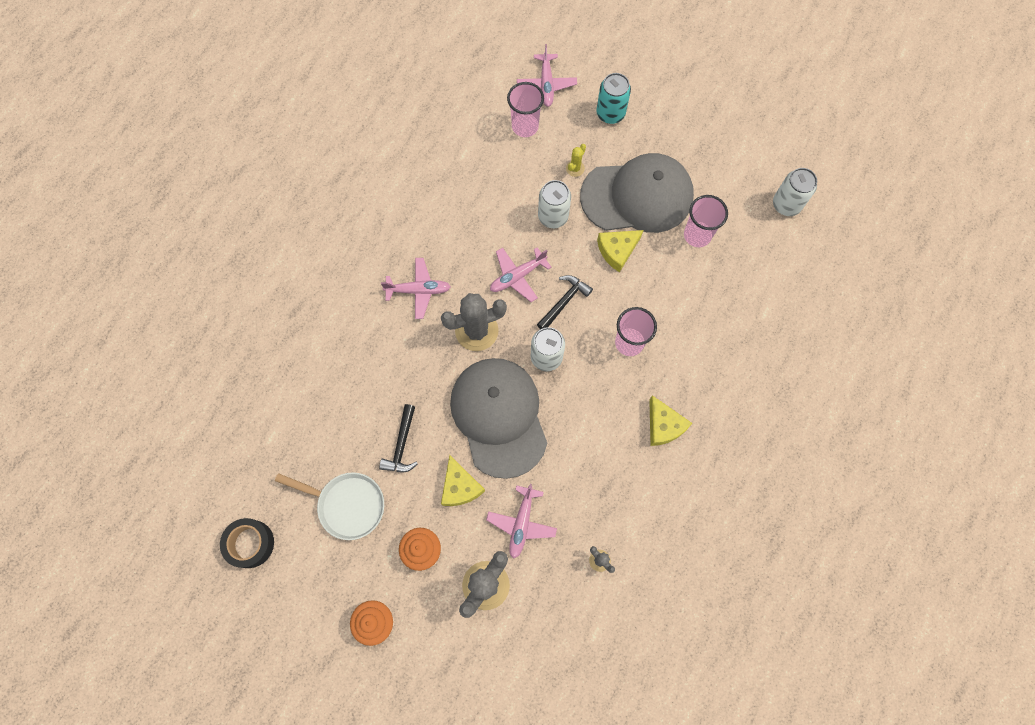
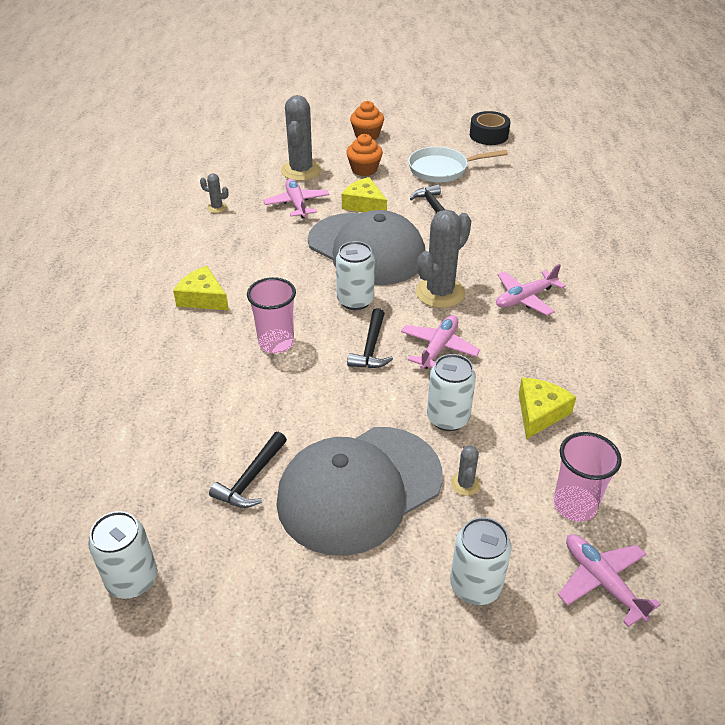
camera: 150 degrees right, 30 degrees down
yellow cactus [566,144,586,177] -> grey cactus [451,445,480,496]
turquoise can [596,73,631,124] -> white can [450,517,512,605]
yellow cheese [597,230,644,272] -> yellow cheese moved to [519,378,576,439]
pink cup [684,195,728,247] -> black hammer [209,432,287,508]

